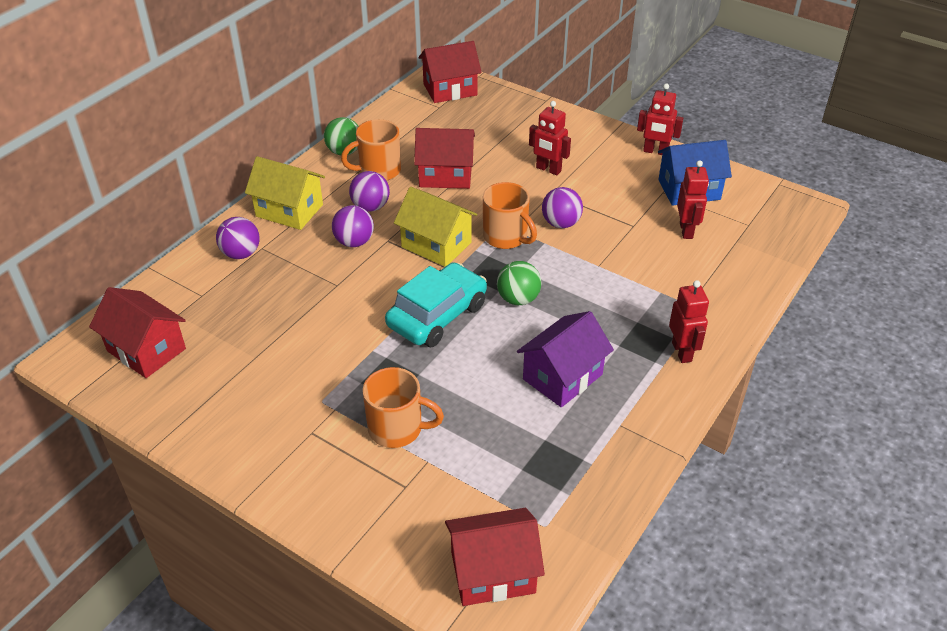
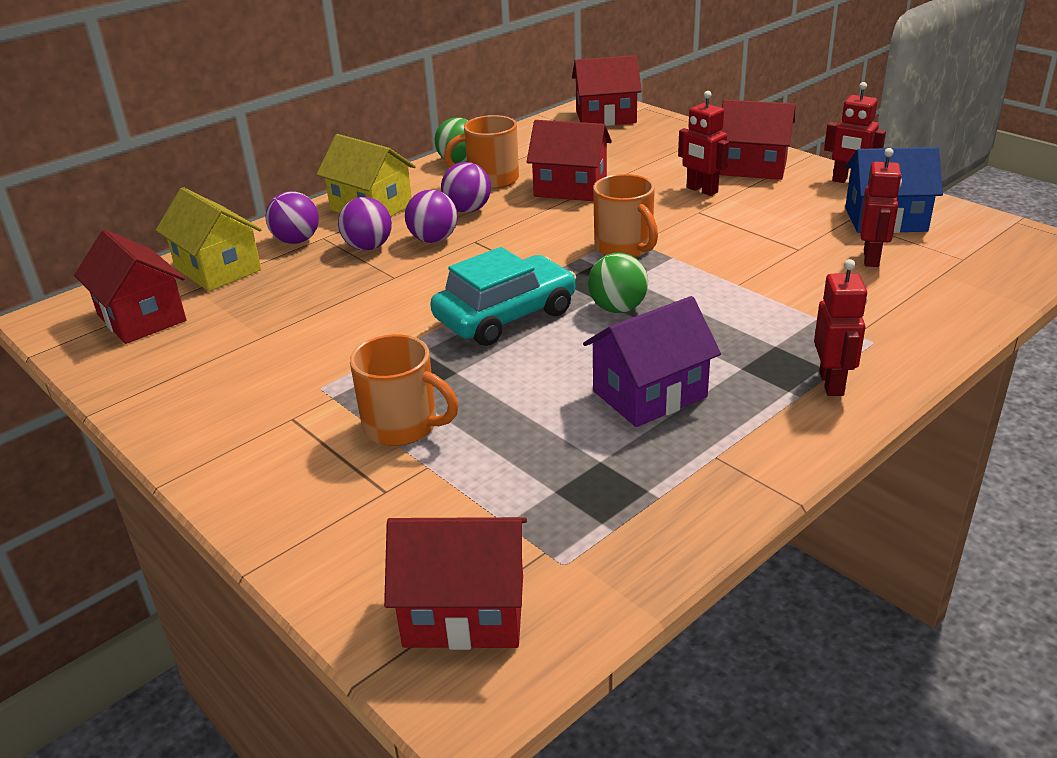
camera: 15 degrees right, 10 degrees down
yellow house [394,187,477,267] -> yellow house moved to [155,187,262,291]
purple ball [542,187,583,228] -> purple ball moved to [338,197,392,251]
none -> red house [719,99,796,180]

